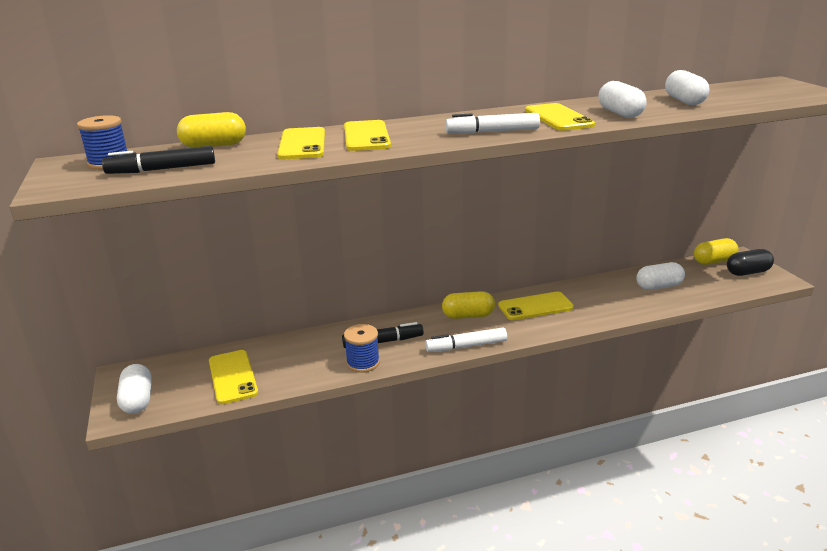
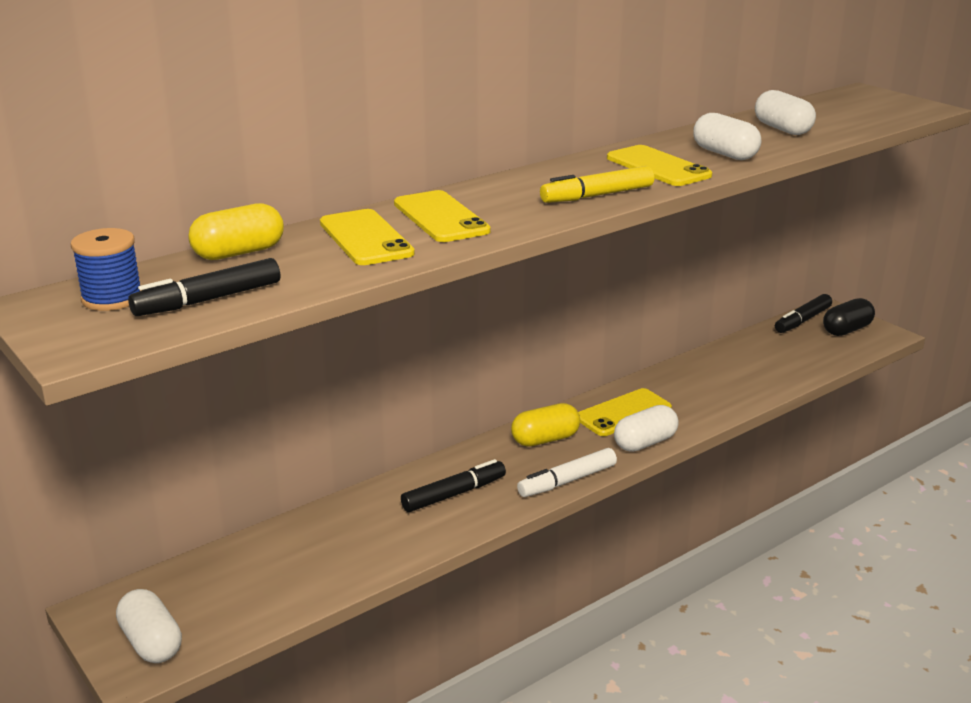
camera: 20 degrees left, 0 degrees up
yellow phone [209,350,258,404] -> none
blue spool [344,324,380,373] -> none
white marker [445,113,540,134] -> yellow marker [540,166,654,203]
white capsule [636,262,685,290] -> white capsule moved to [614,405,678,452]
yellow capsule [694,238,739,265] -> black marker [775,294,832,333]

